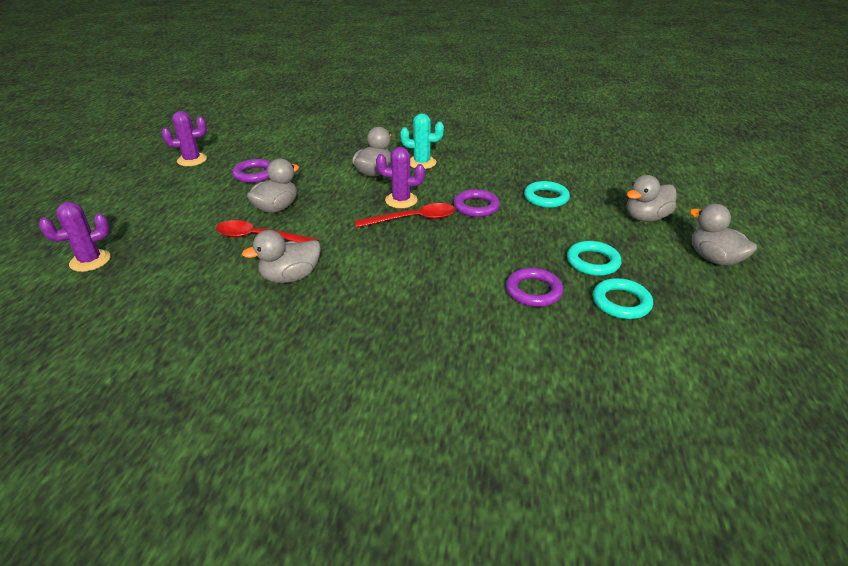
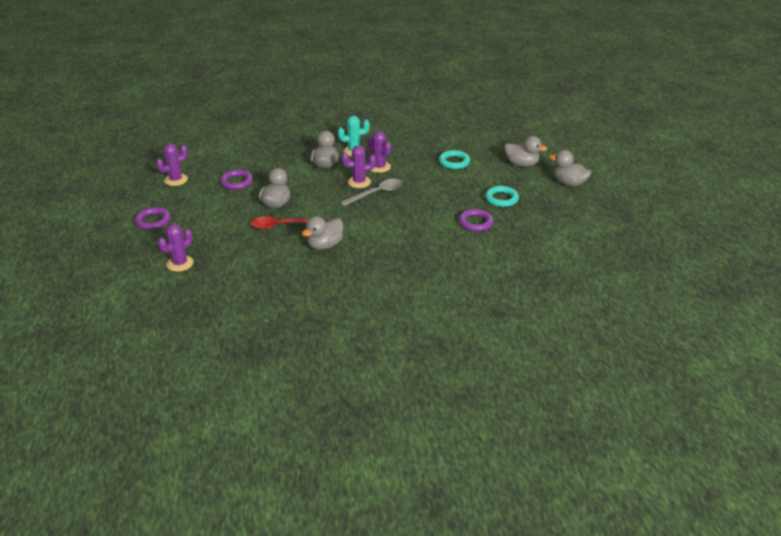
camera: 20 degrees left, 0 degrees up
red spoon [355,203,455,228] -> grey spoon [339,179,403,207]
purple ring [454,189,500,217] -> purple ring moved to [135,207,170,230]
turquoise ring [593,278,653,319] -> none
grey duck [626,175,677,222] -> grey duck turned 105 degrees counterclockwise [504,136,547,167]
none -> purple cactus [367,131,391,173]

